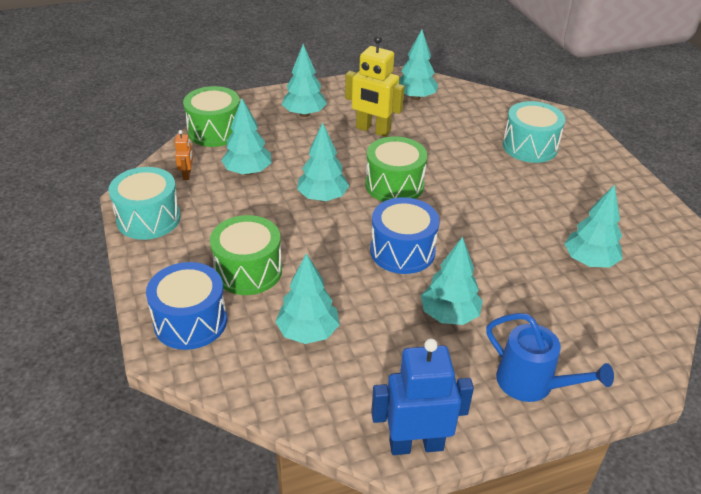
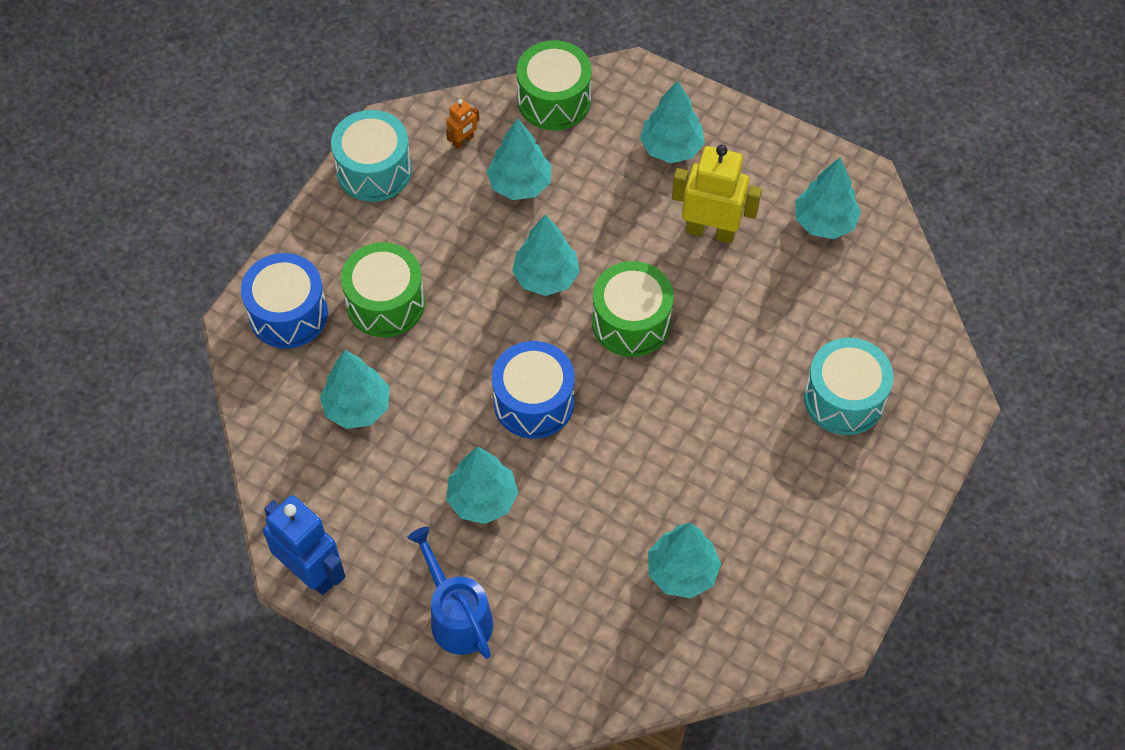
camera: 50 degrees right, 20 degrees up
yellow robot [345,36,405,137] -> yellow robot turned 120 degrees clockwise [672,145,762,244]
blue watering can [486,313,614,402] -> blue watering can turned 150 degrees clockwise [407,527,493,659]

